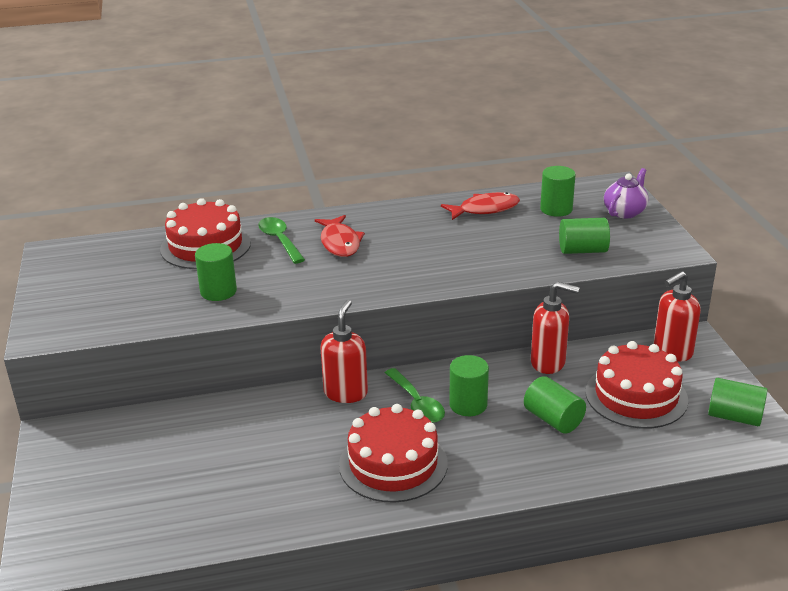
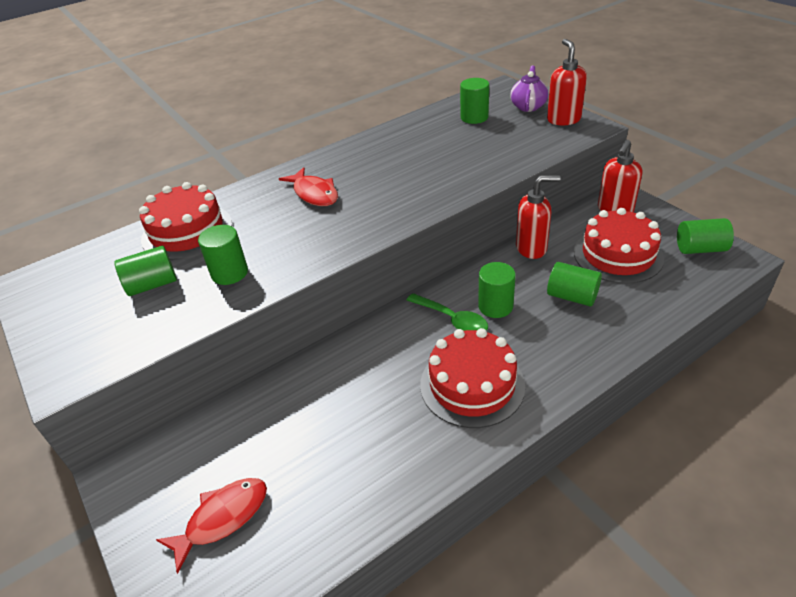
camera: 20 degrees left, 10 degrees up
green spoon [258,217,305,264] -> none
red soap dispenser [320,300,368,403] -> red soap dispenser moved to [547,39,587,125]
red fish [441,192,520,220] -> red fish moved to [156,478,267,574]
green cylinder [559,218,610,254] -> green cylinder moved to [114,246,177,296]

